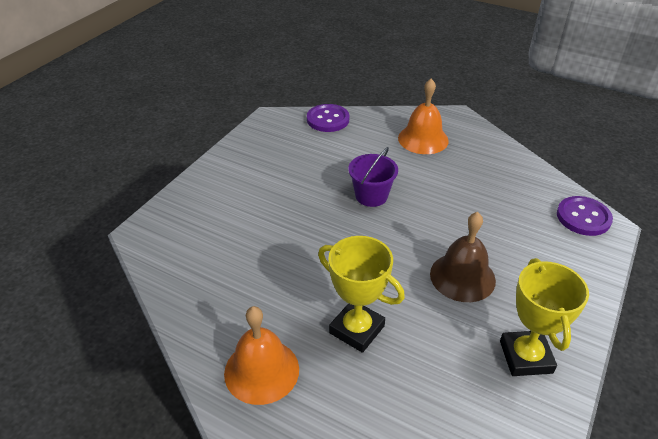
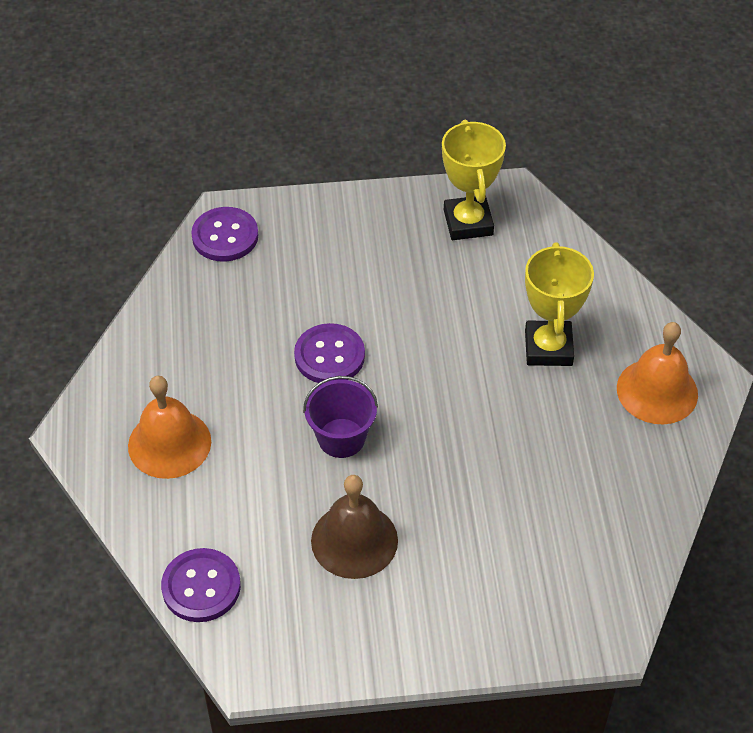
camera: 125 degrees left, 10 degrees up
brown bell [430,212,496,302] -> brown bell moved to [311,475,398,579]
yellow trophy [500,258,589,376] -> yellow trophy turned 60 degrees counterclockwise [442,120,506,240]
none -> purple button [294,323,365,383]

